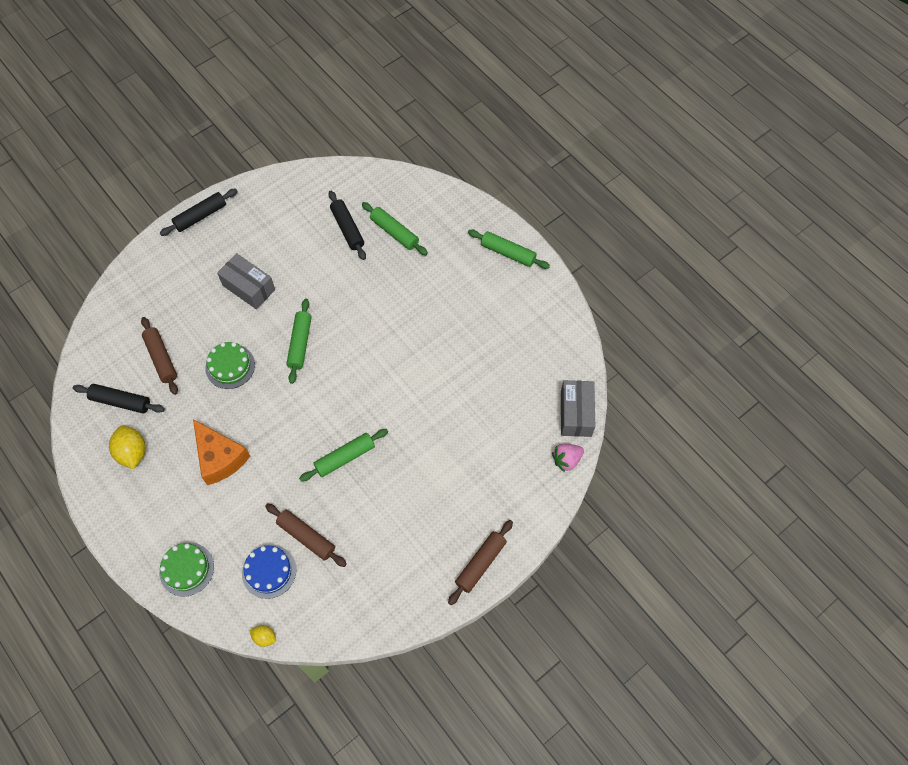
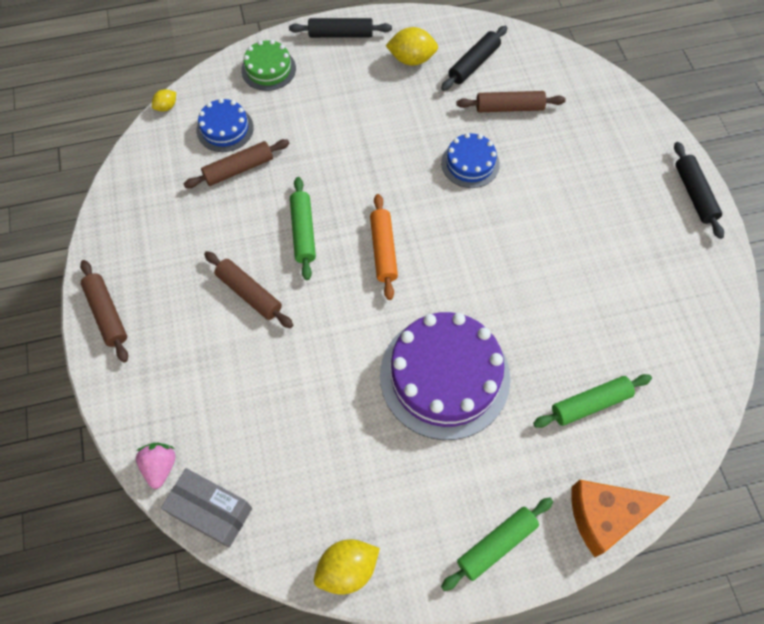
camera: 115 degrees right, 0 degrees up
orange cheese [193,419,250,485] -> orange cheese moved to [571,480,670,557]
green cake [205,342,255,389] -> blue cake [441,133,500,188]
grey box [217,253,275,309] -> none
green rolling pin [286,298,312,384] -> none
black rolling pin [328,191,366,260] -> black rolling pin moved to [289,18,392,38]
none -> brown rolling pin [204,251,293,328]
none -> yellow lemon [314,539,380,595]
none -> orange rolling pin [370,194,398,300]
none -> purple cake [380,312,511,440]

